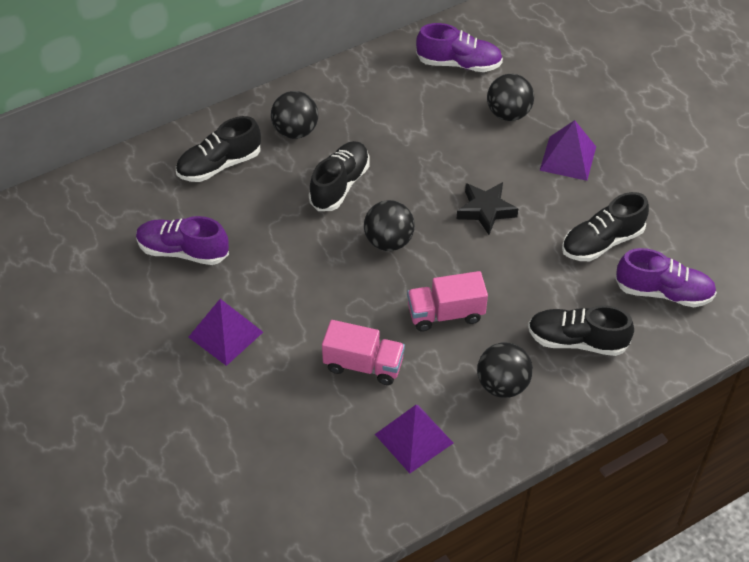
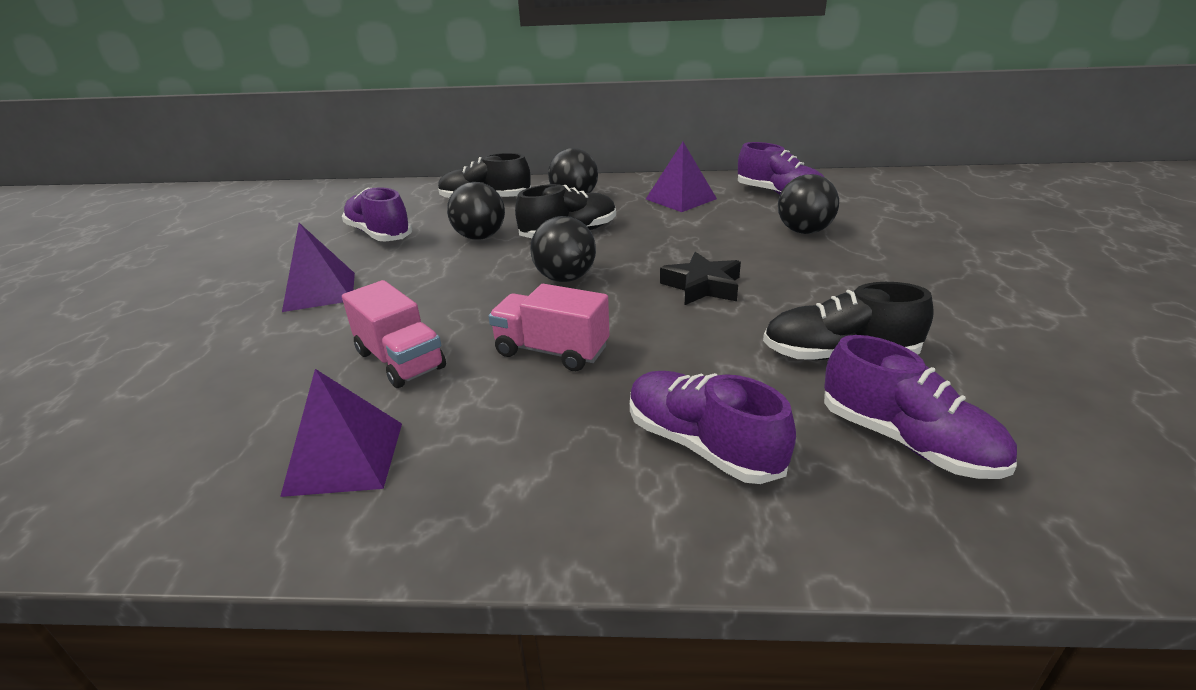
camera: 35 degrees right, 20 degrees down
black ball [477,342,533,398] -> black ball moved to [447,182,505,239]
black shoe [528,305,634,356] -> purple shoe [630,371,796,484]
purple pyramid [540,120,596,181] -> purple pyramid moved to [646,142,717,212]

